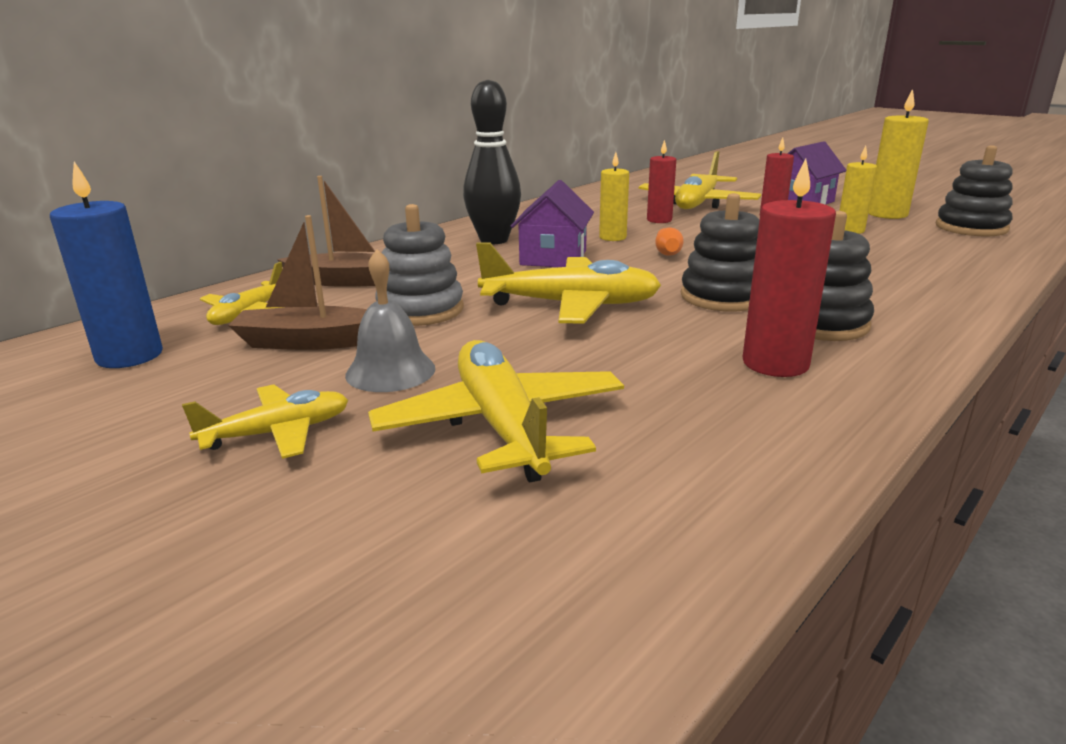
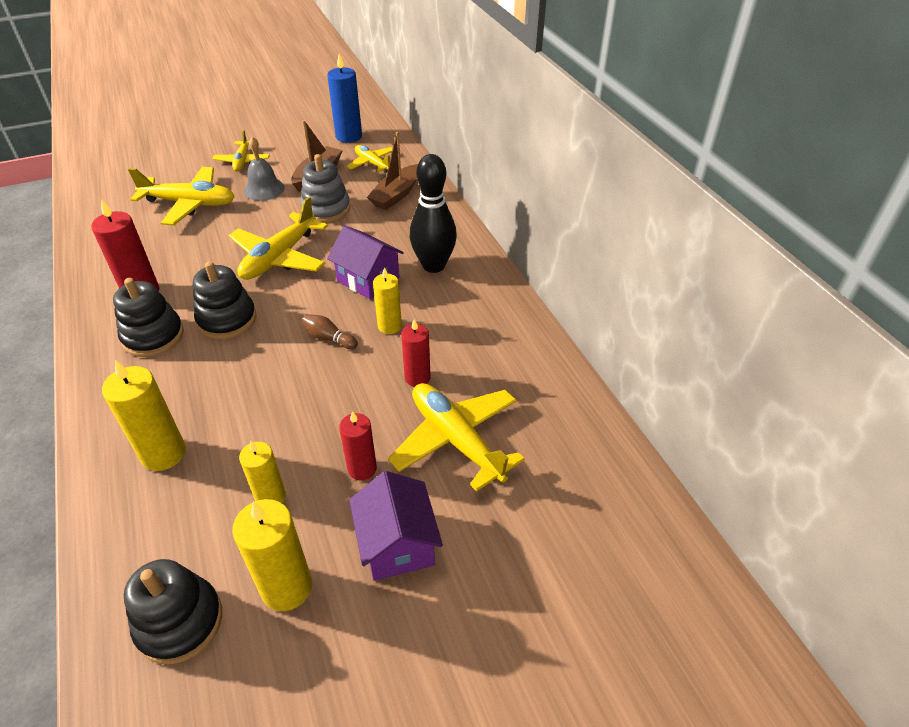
camera: 115 degrees right, 20 degrees up
orange bowling pin [655,228,684,256] -> brown bowling pin [302,314,358,350]
none -> yellow candle [102,360,186,471]

